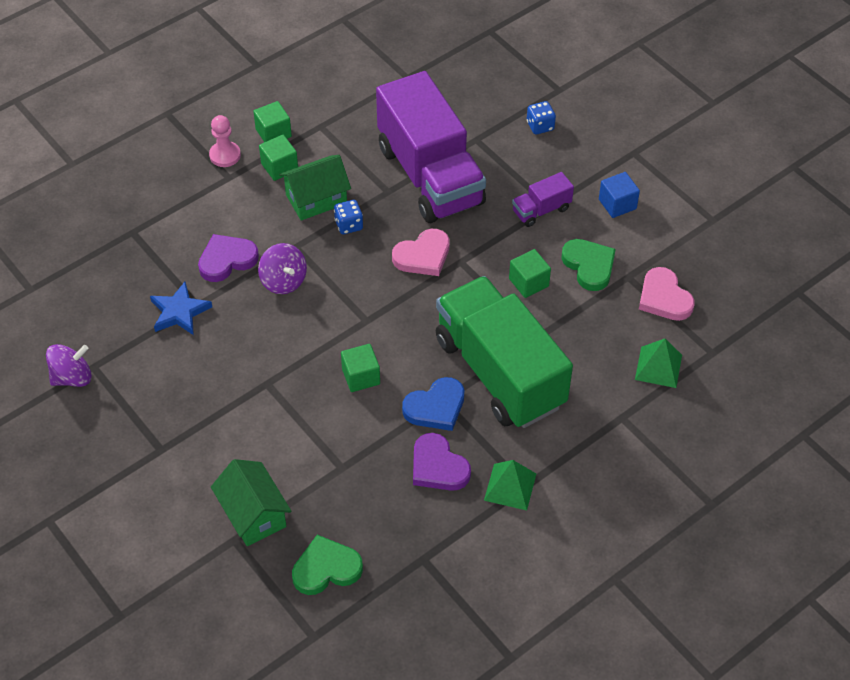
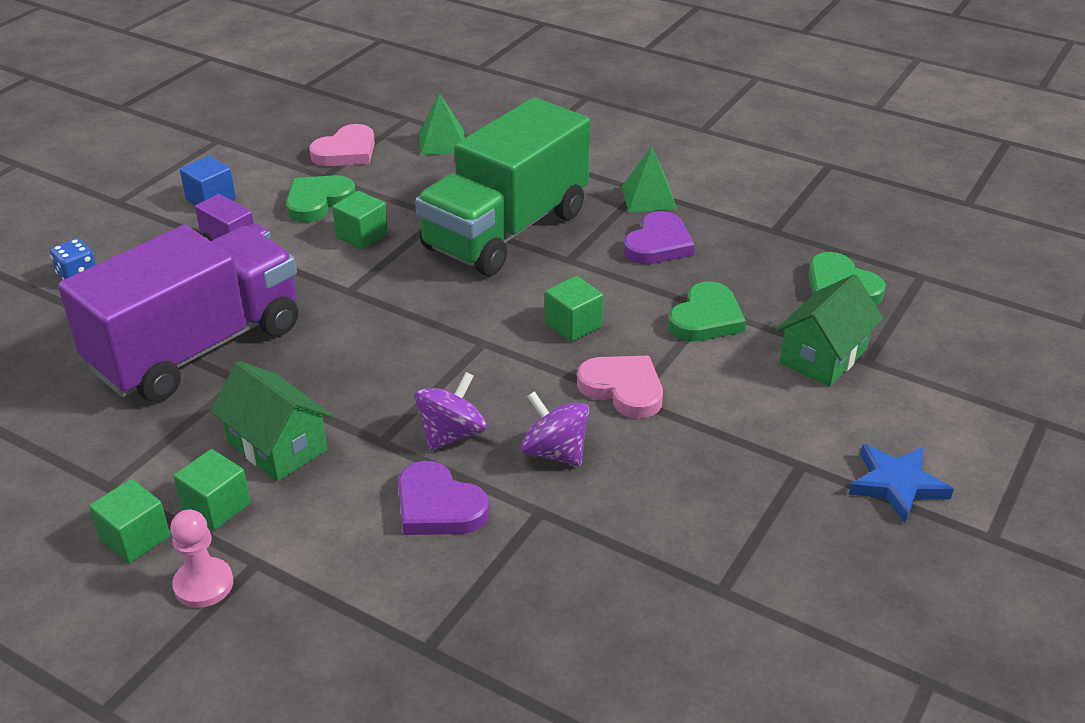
camera: 110 degrees left, 15 degrees down
purple spinning top [46,344,92,387] -> purple spinning top moved to [521,391,589,466]
blue star [150,282,212,335] -> blue star moved to [849,444,954,523]
blue dice [334,200,363,234] -> none
pink heart [392,229,450,276] -> pink heart moved to [577,356,663,419]
blue heart [402,377,464,431] -> none
none -> green heart [668,282,746,341]

